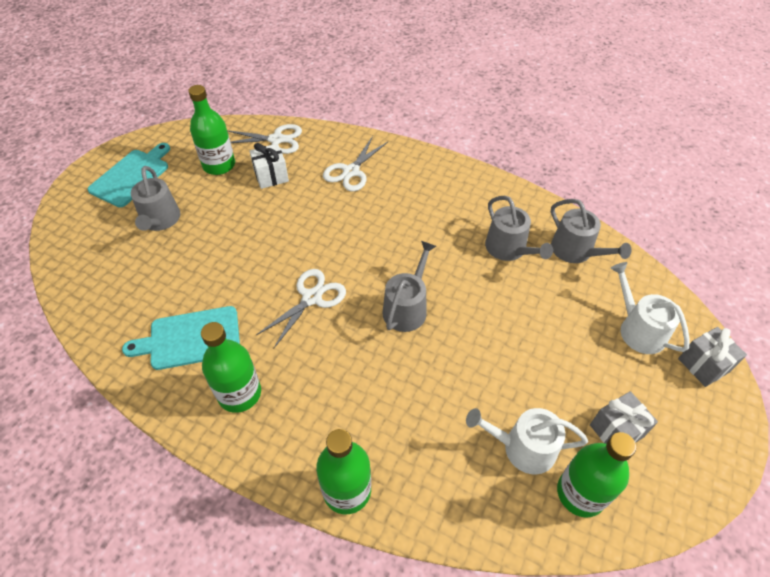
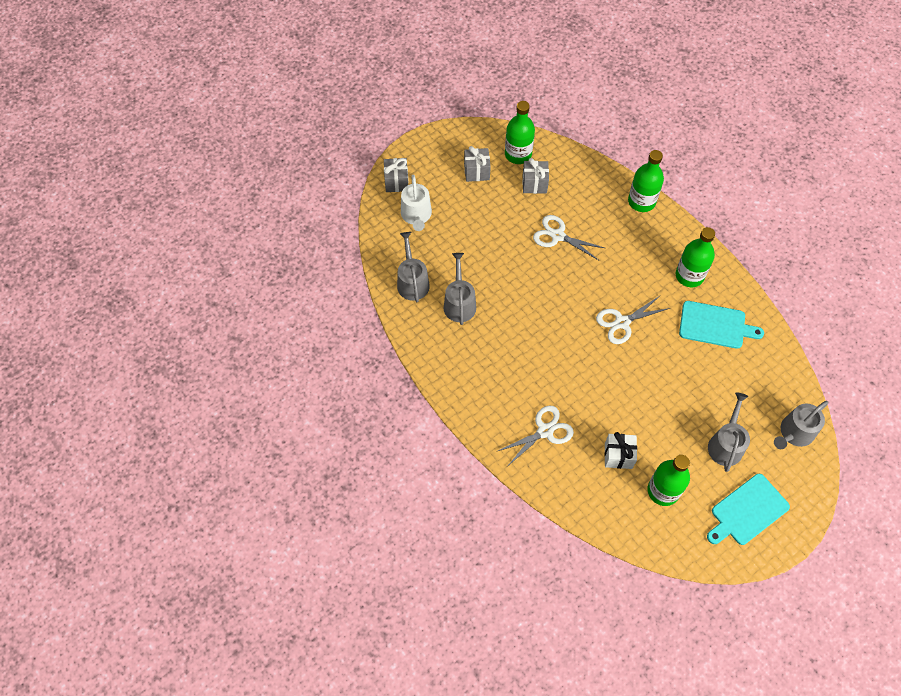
camera: 155 degrees left, 10 degrees up
white scissors [227,124,302,154] -> white scissors moved to [533,215,605,260]
grey watering can [382,241,436,332] -> grey watering can moved to [774,401,828,449]
white watering can [466,408,588,474] -> grey gift [522,158,549,194]

